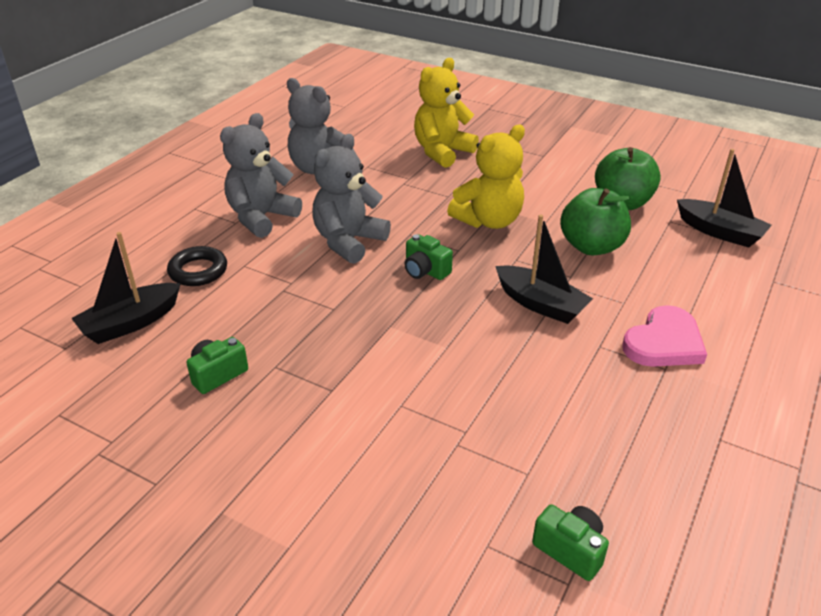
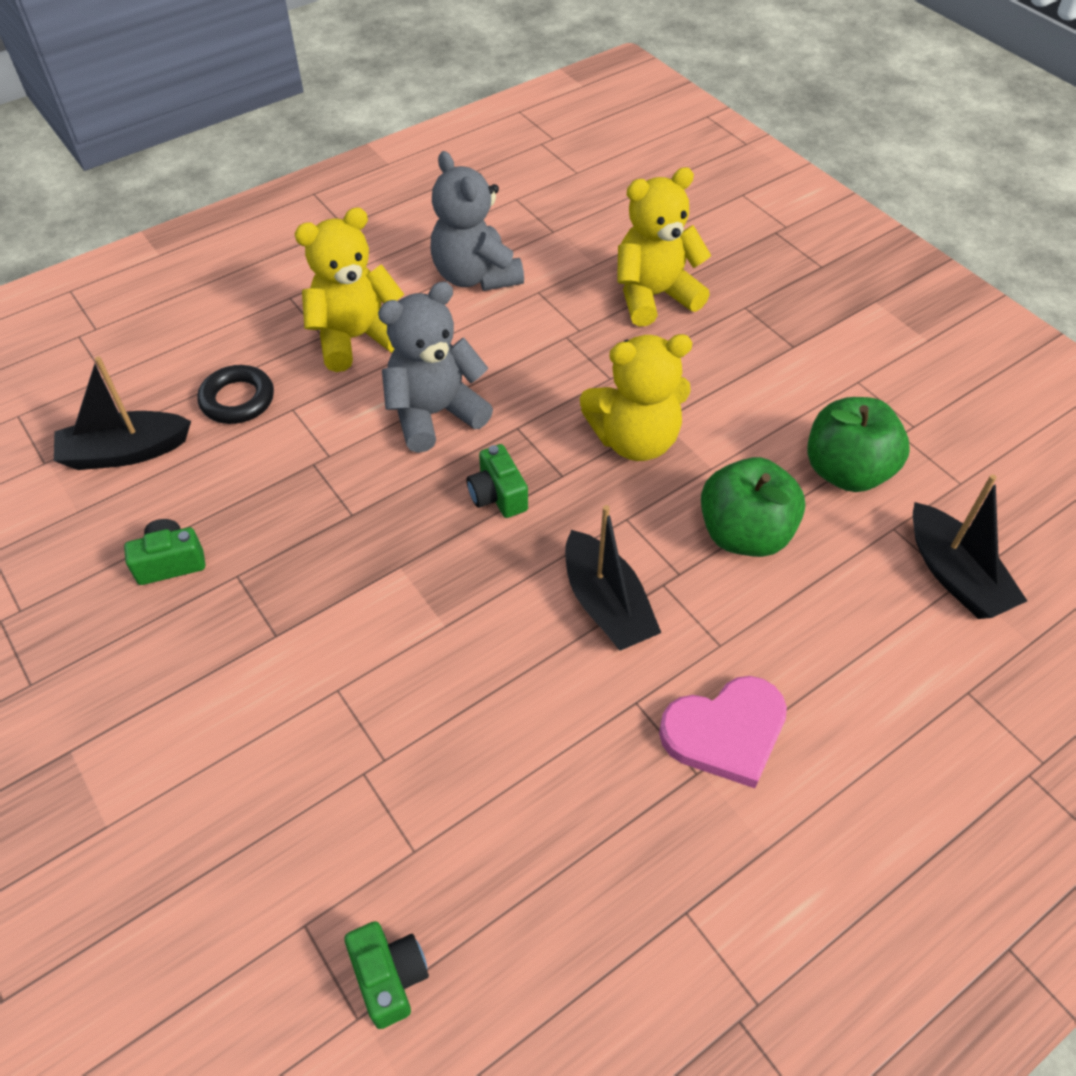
camera: 25 degrees right, 15 degrees up
grey teddy bear [220,113,302,238] -> yellow teddy bear [294,207,404,372]

